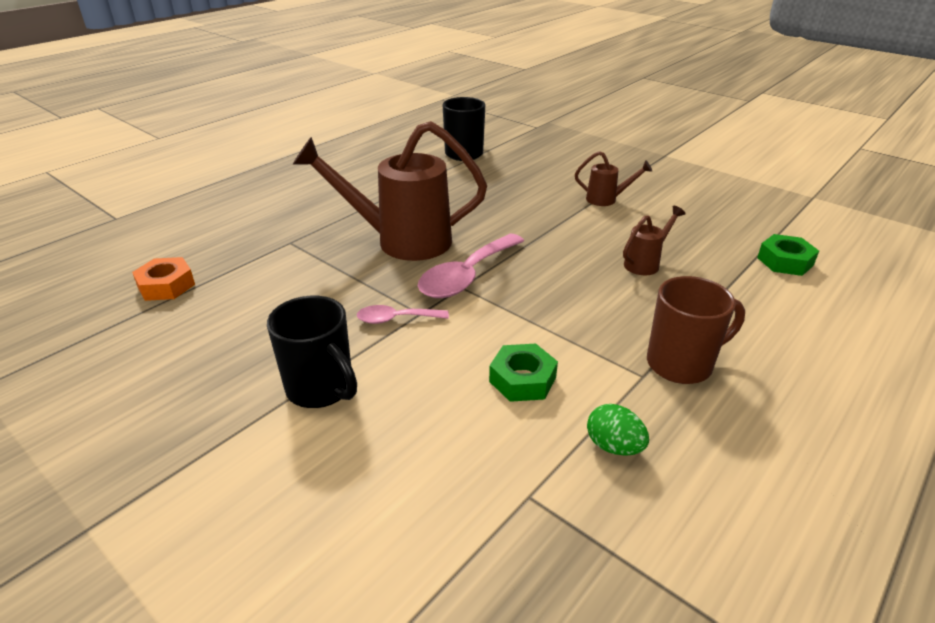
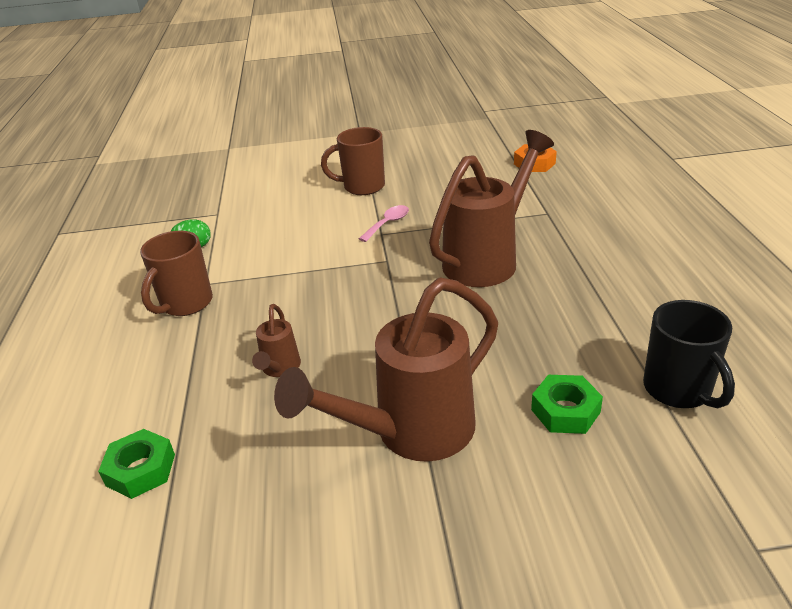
camera: 135 degrees right, 0 degrees up
black mug [267,296,357,408] -> brown mug [321,127,385,195]
pink spoon [418,234,524,298] -> none
green nut [489,344,558,402] -> green nut moved to [531,375,603,434]
brown watering can [575,151,652,206] -> brown watering can [274,277,498,462], size x2.20

